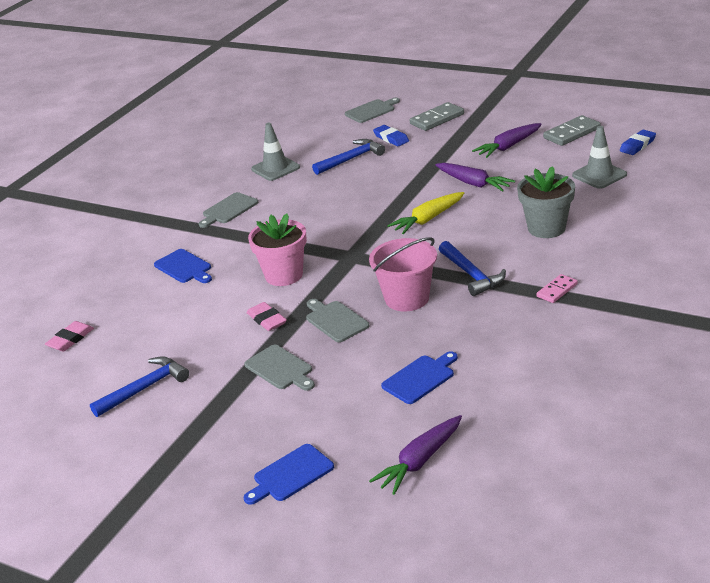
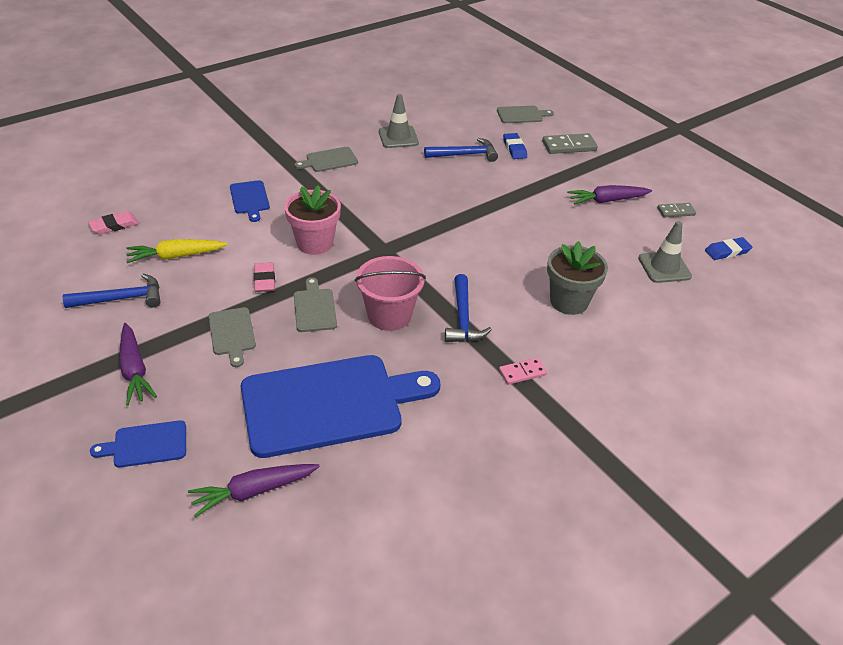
camera: 20 degrees right, 10 degrees up
blue cutting board [381,351,458,404] -> blue cutting board [241,355,441,458], size x2.28
yellow carrot [387,192,464,234] -> yellow carrot moved to [126,239,228,263]
purple carrot [435,163,515,192] -> purple carrot moved to [119,323,157,405]
grey domino [543,115,601,146] -> grey domino [657,203,696,218], size x0.62

